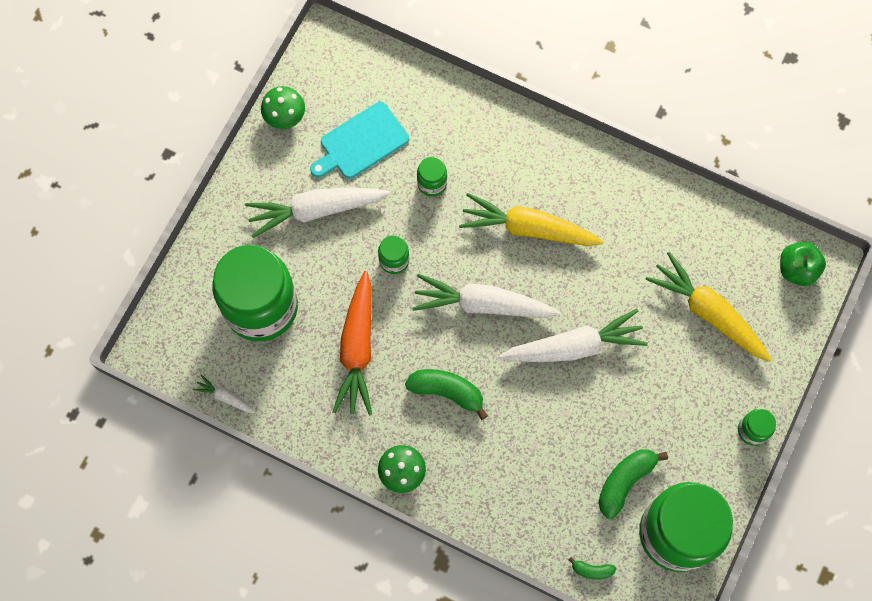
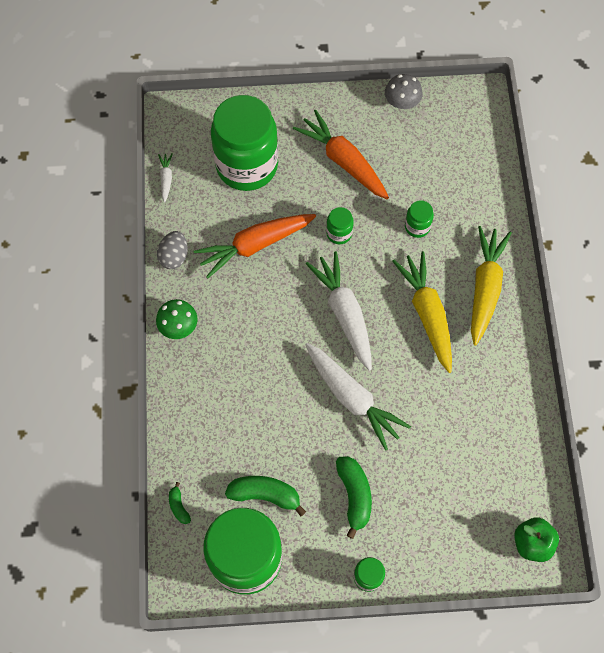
camera: 60 degrees right, 5 degrees down
white carrot [245,188,390,238] -> orange carrot [293,110,389,199]
green mushroom [261,86,305,129] -> grey mushroom [385,74,423,109]
turquoise cutting board [310,102,409,179] -> none
green banana [405,369,488,420] -> green banana moved to [336,456,372,539]
yellow carrot [645,252,772,362] -> yellow carrot moved to [471,226,512,346]
none -> grey egg [157,231,188,269]

